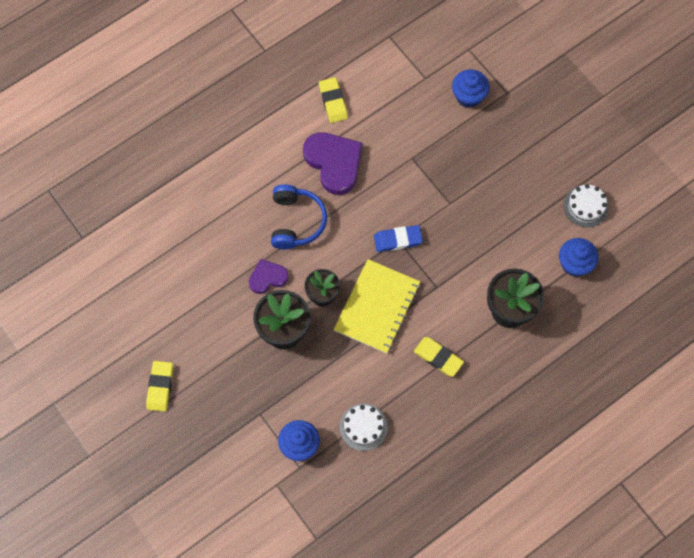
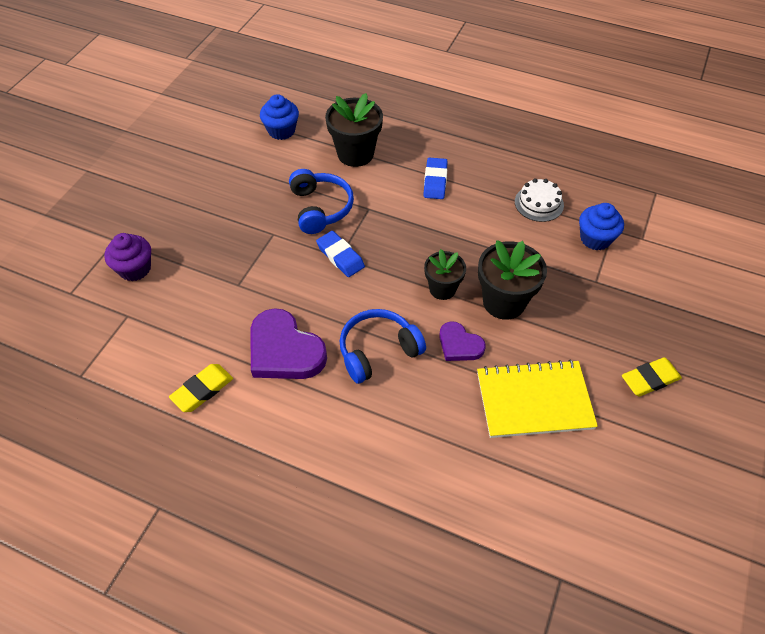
camera: 120 degrees left, 15 degrees down
purple heart [303,132,362,195] -> purple heart turned 75 degrees counterclockwise [251,308,327,379]
yellow notebook [334,259,420,354] -> yellow notebook moved to [477,359,598,438]
yellow eraser [414,337,464,377] -> blue eraser [423,158,448,199]
blue cupcake [452,69,490,108] -> purple cupcake [104,233,151,281]
white cake [564,184,609,227] -> none
none -> blue headphones [289,169,354,234]

